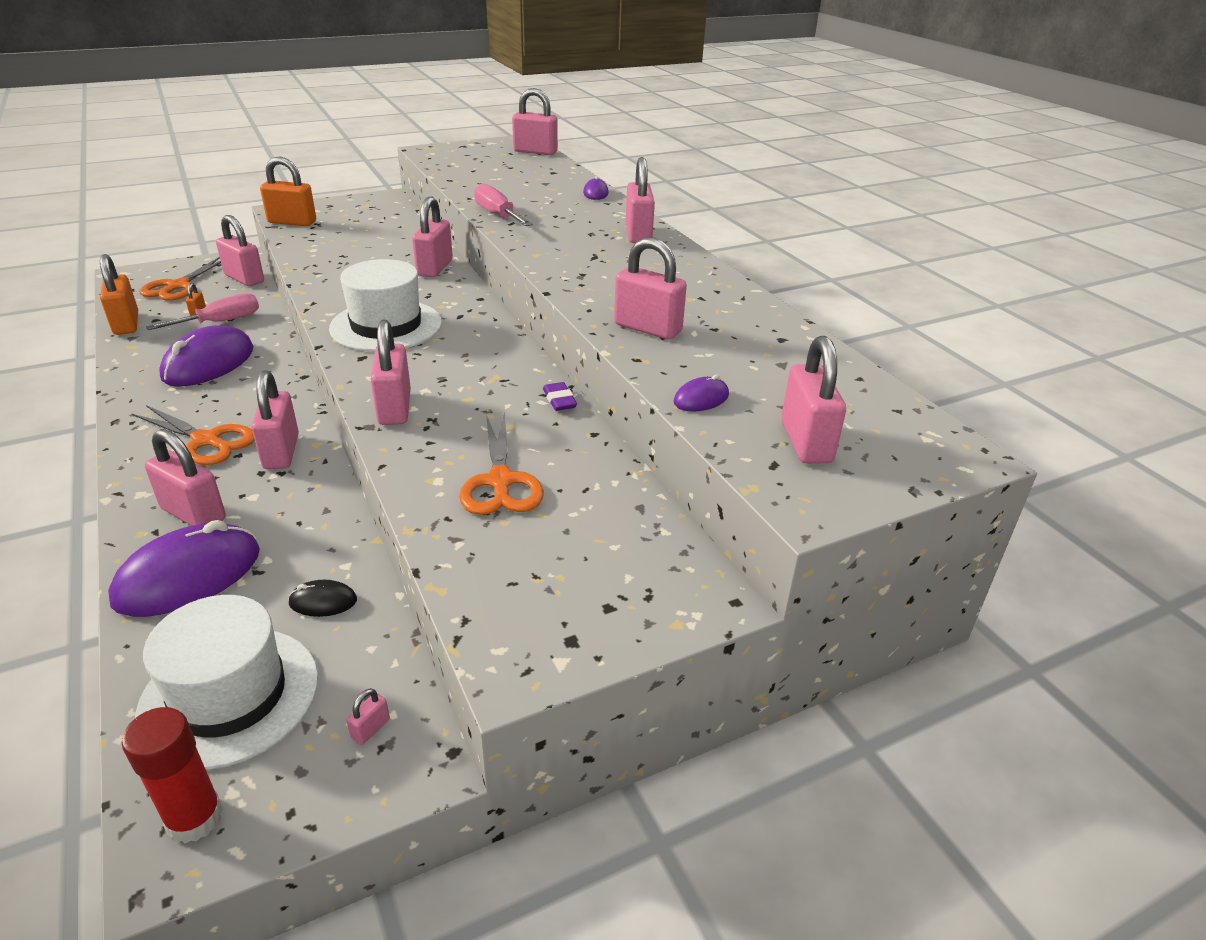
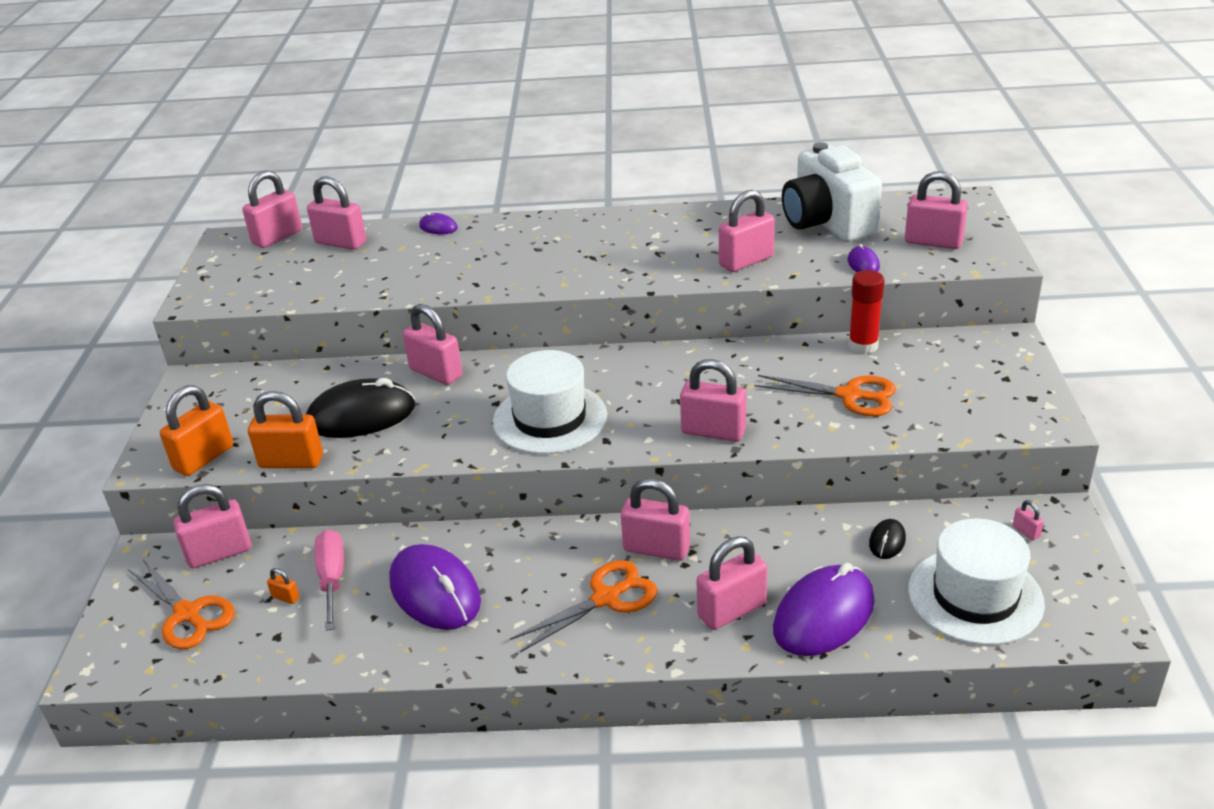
camera: 60 degrees left, 0 degrees up
orange padlock [100,254,138,335] -> orange padlock moved to [248,391,323,468]
purple mouse [108,520,260,617] -> purple mouse turned 60 degrees clockwise [773,563,875,656]
red glue stick [122,707,223,843] -> red glue stick moved to [848,270,884,354]
pink screwdriver [474,183,533,226] -> none
purple eraser [543,382,577,411] -> none
pink padlock [626,157,655,243] -> pink padlock moved to [307,176,366,250]
none -> black mouse [306,378,415,438]
none -> white camera [782,142,882,242]

